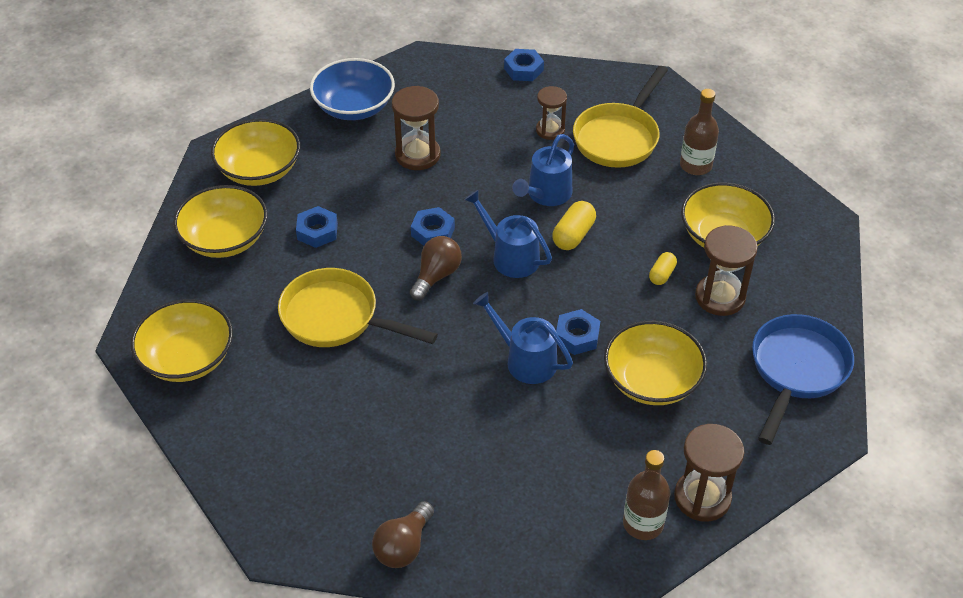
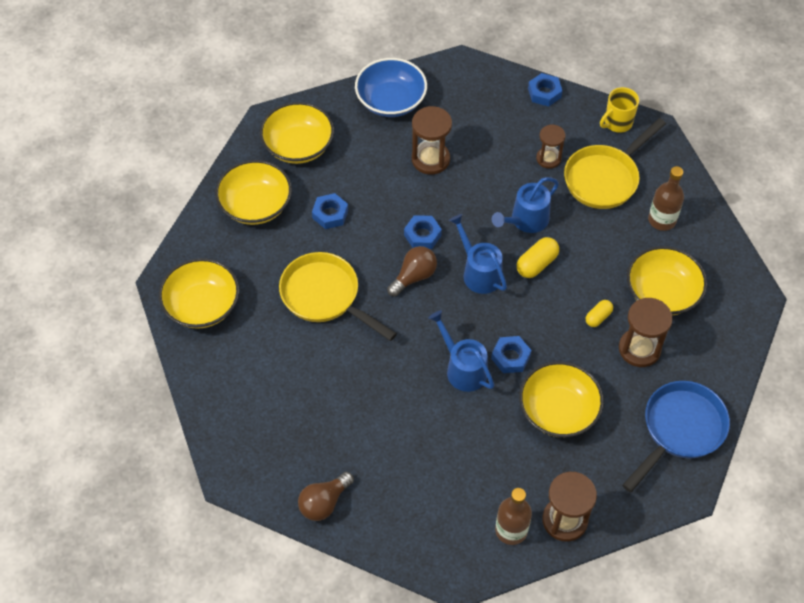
camera: 15 degrees right, 10 degrees up
none -> yellow mug [600,87,639,133]

